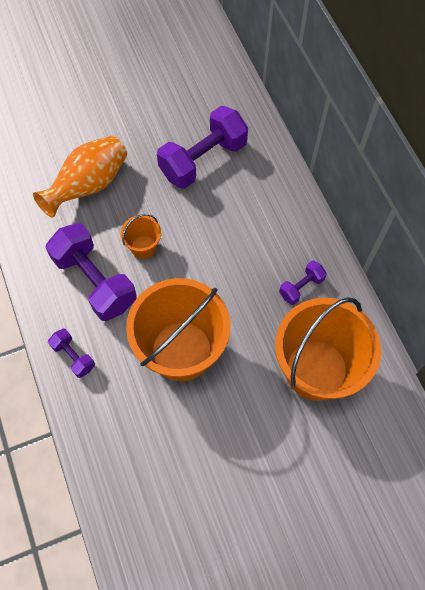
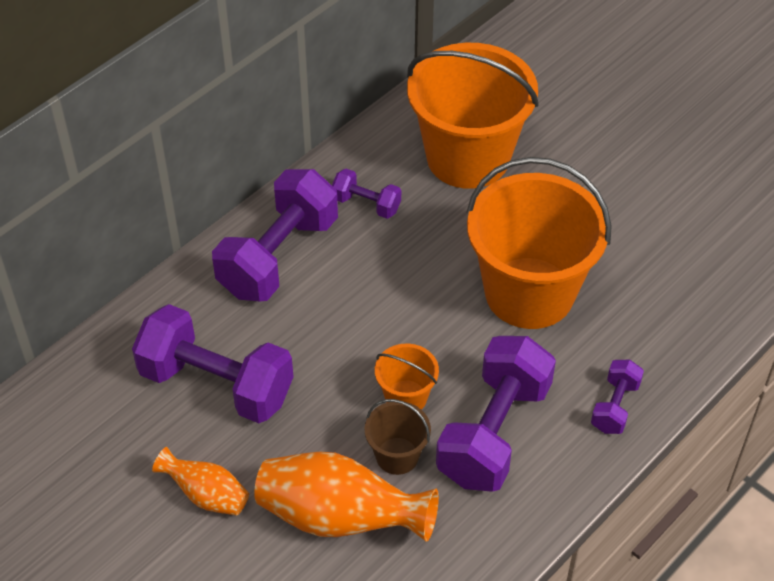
camera: 115 degrees left, 15 degrees down
none -> orange vase [152,447,249,516]
none -> purple dumbbell [212,169,338,301]
none -> brown bucket [365,399,431,475]

